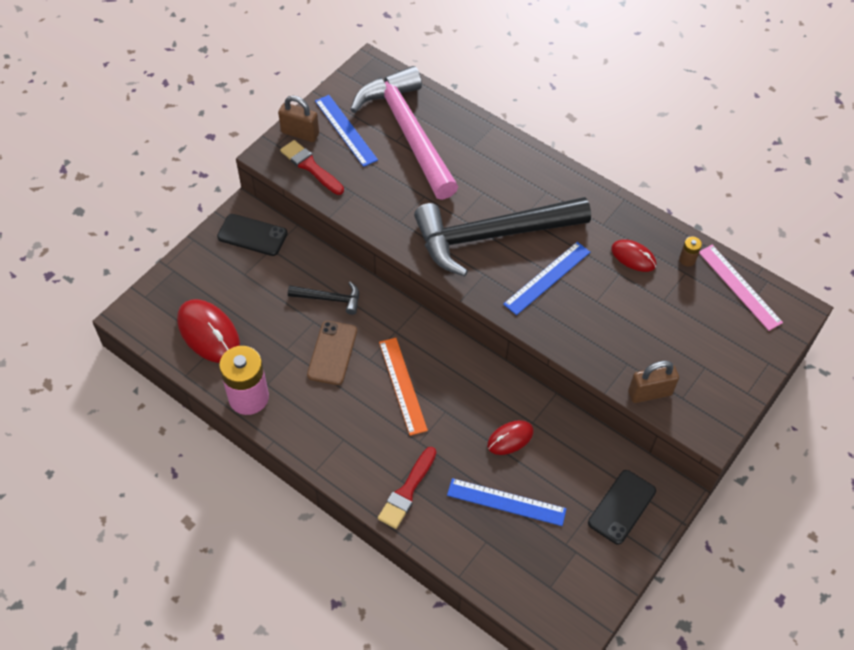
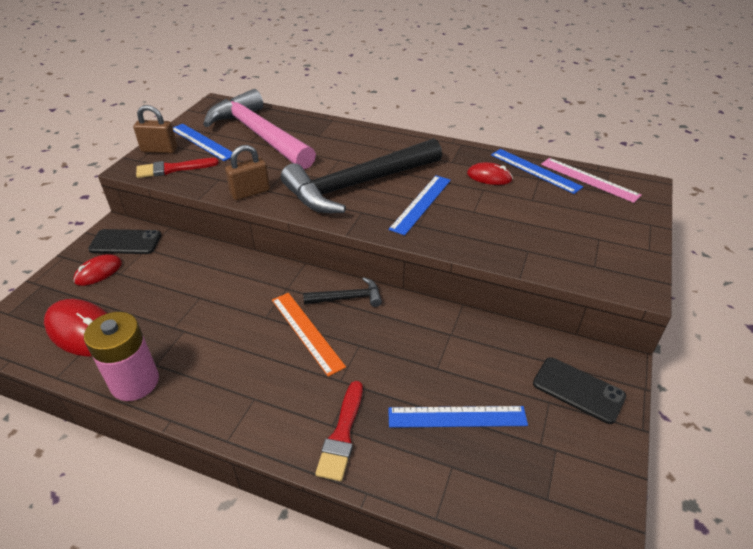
camera: 15 degrees left, 15 degrees down
red brush [280,140,344,195] -> red brush turned 45 degrees counterclockwise [136,158,219,178]
black hammer [288,282,359,315] -> black hammer moved to [303,277,382,307]
brown phone [307,321,357,385] -> none
red mouse [487,420,534,455] -> red mouse moved to [73,254,122,286]
black phone [588,470,656,544] -> black phone turned 75 degrees counterclockwise [533,357,626,424]
brown padlock [628,361,679,403] -> brown padlock moved to [225,145,270,200]
brown battery [679,237,702,267] -> blue ruler [491,149,583,194]

